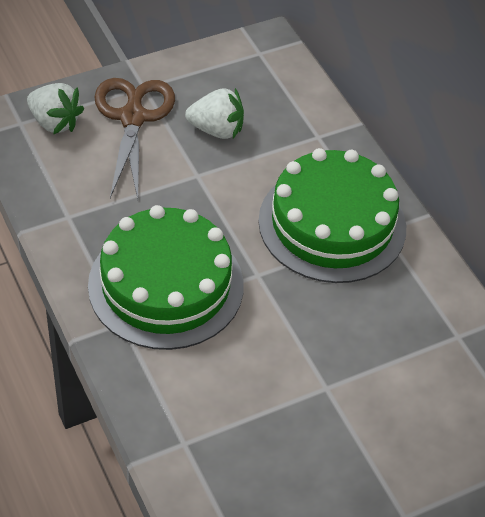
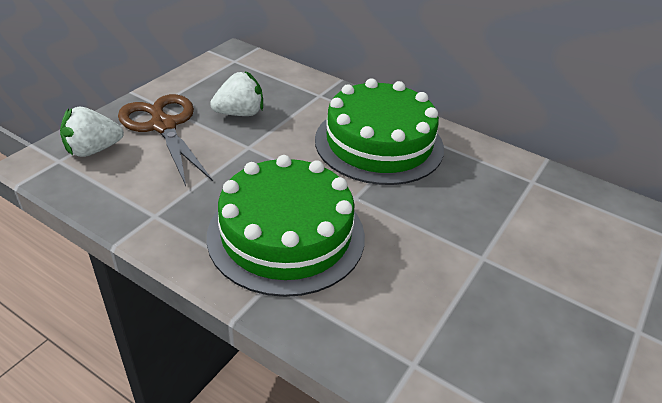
camera: 30 degrees left, 10 degrees down
white strawberry [27,83,84,134] -> white strawberry turned 150 degrees clockwise [60,107,124,157]

